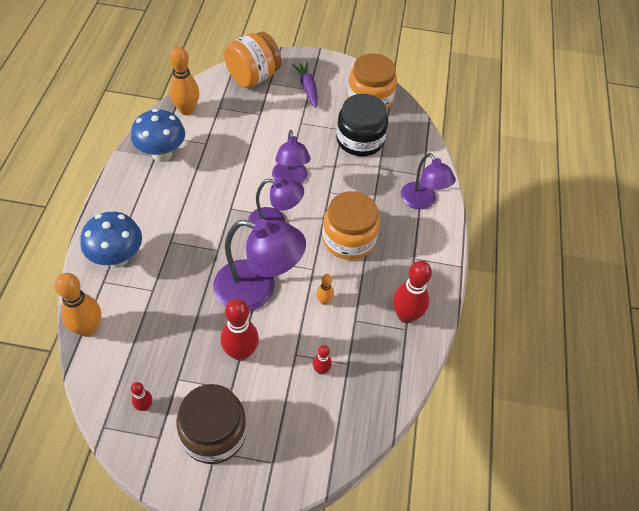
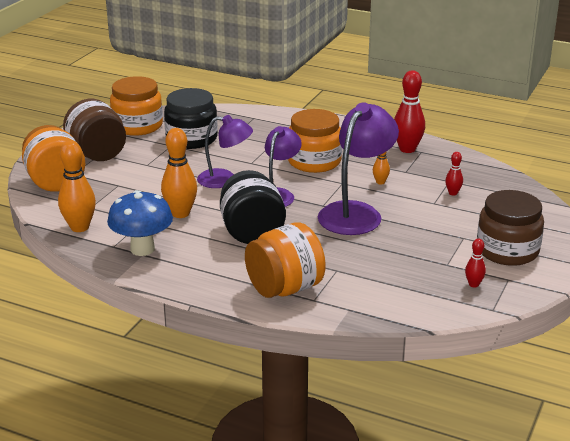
camera: 70 degrees left, 25 degrees down
orange bowling pin [55,273,101,337] -> orange bowling pin moved to [161,128,197,218]
blue mushroom [80,212,142,268] -> orange jar [245,222,326,298]
red bowling pin [220,299,259,361] -> none
purple carrot [292,62,318,108] -> brown jar [63,99,126,161]
purple lamp [401,153,456,209] -> none
none -> black jar [220,170,286,244]

